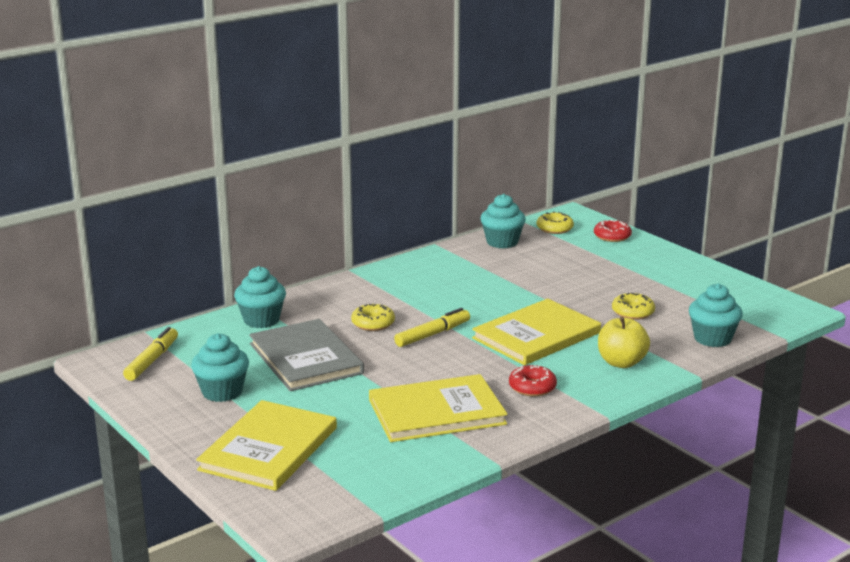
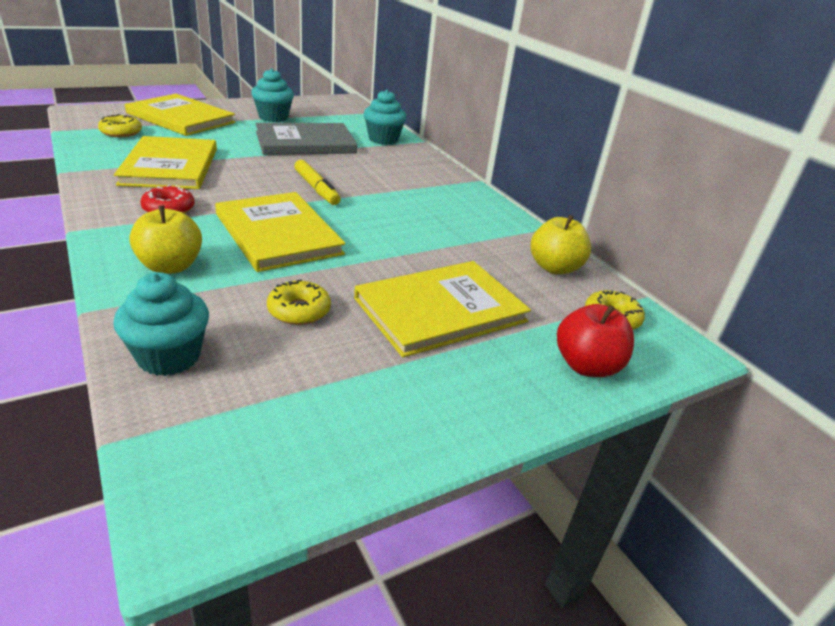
camera: 95 degrees right, 10 degrees up
yellow marker [123,327,178,381] -> none
yellow donut [351,304,395,331] -> yellow donut moved to [98,114,142,137]
turquoise cupcake [481,194,526,249] -> yellow apple [531,215,591,274]
red donut [594,220,632,242] -> red apple [557,304,634,377]
none -> yellow book [354,261,531,357]

